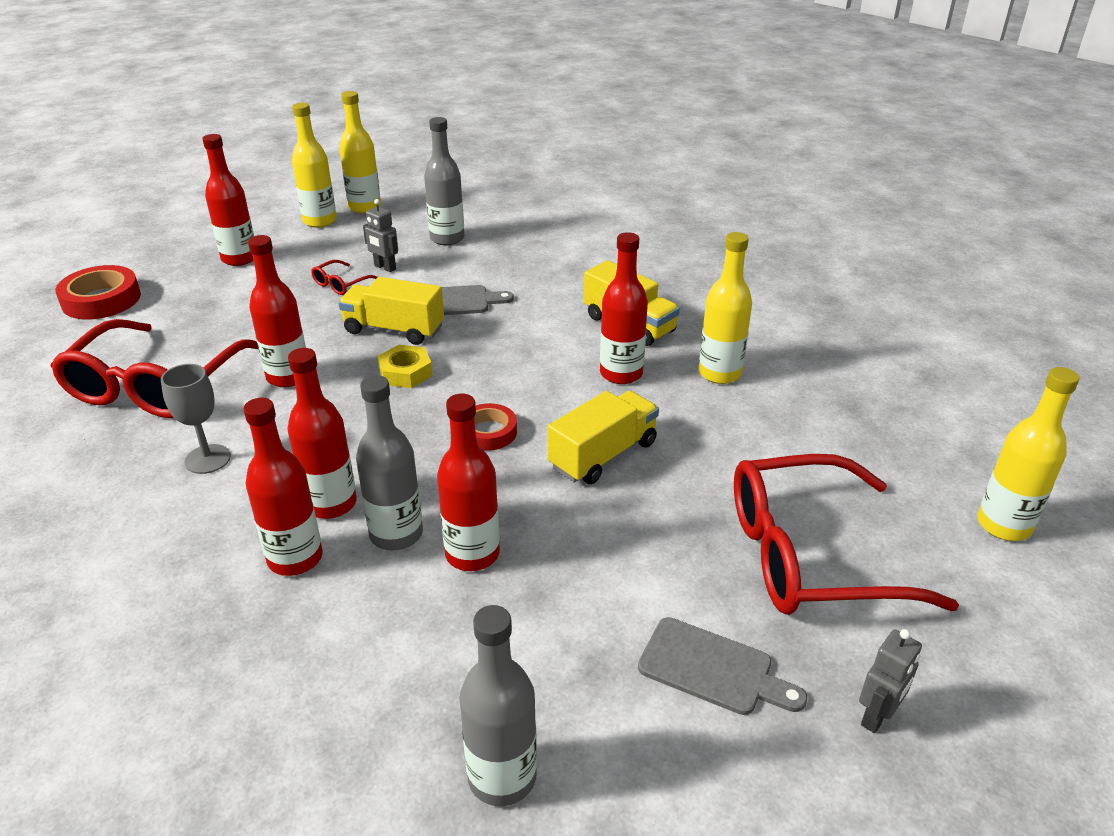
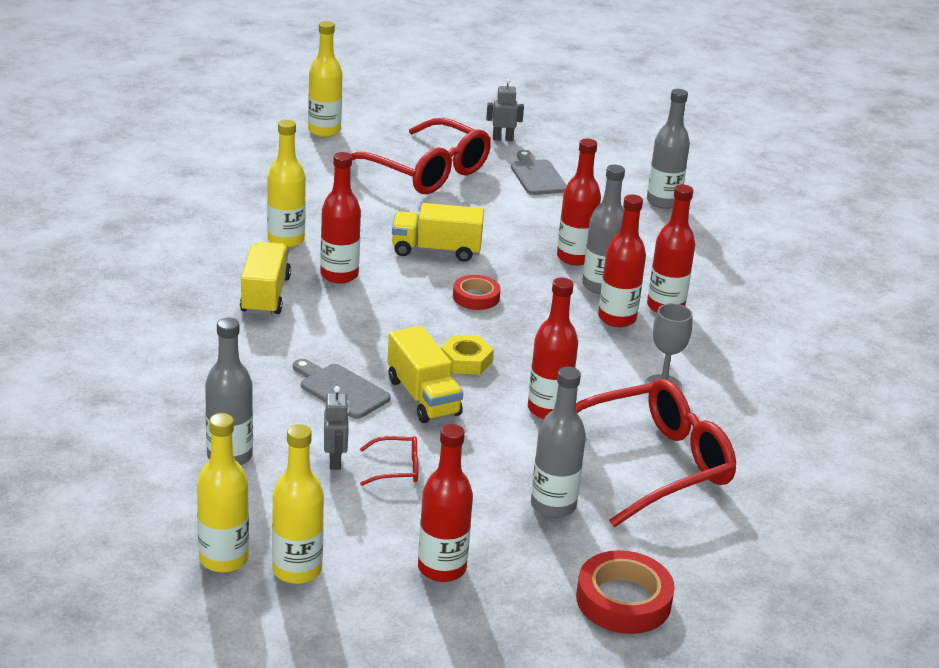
camera: 135 degrees left, 5 degrees down
none -> grey bottle [531,367,586,518]

